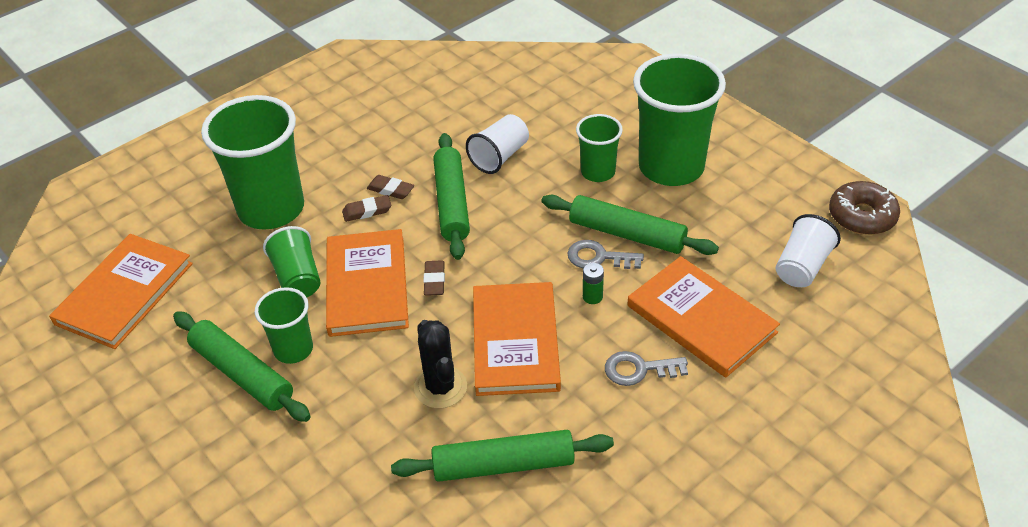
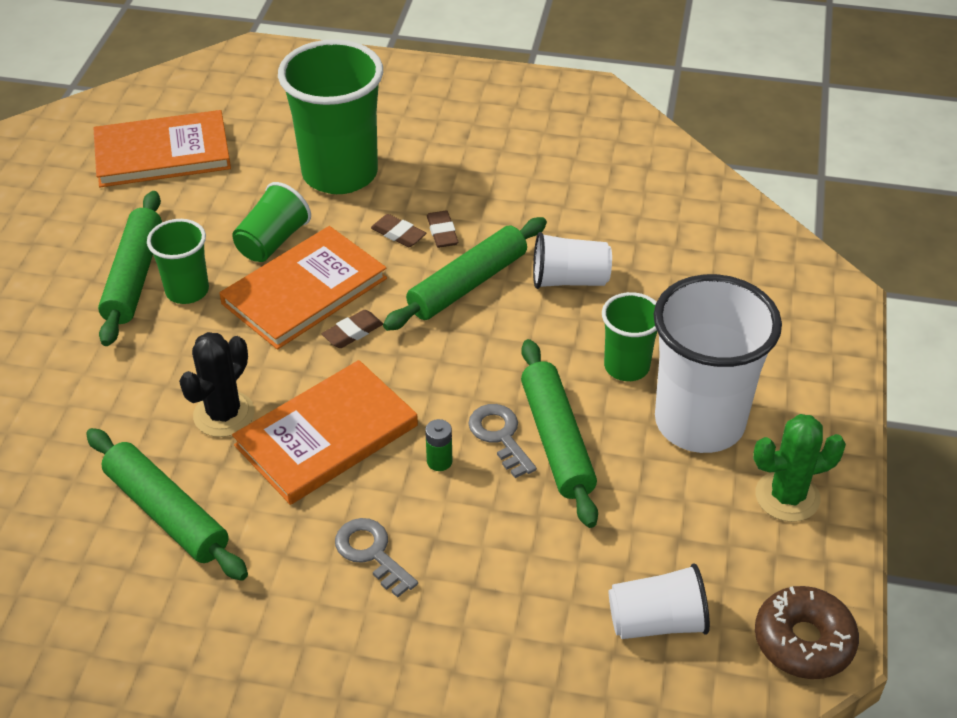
camera: 50 degrees right, 0 degrees up
orange book [628,256,780,378] -> none
green cup [633,53,726,186] -> white cup [653,274,782,453]
none -> green cactus [753,414,846,522]

